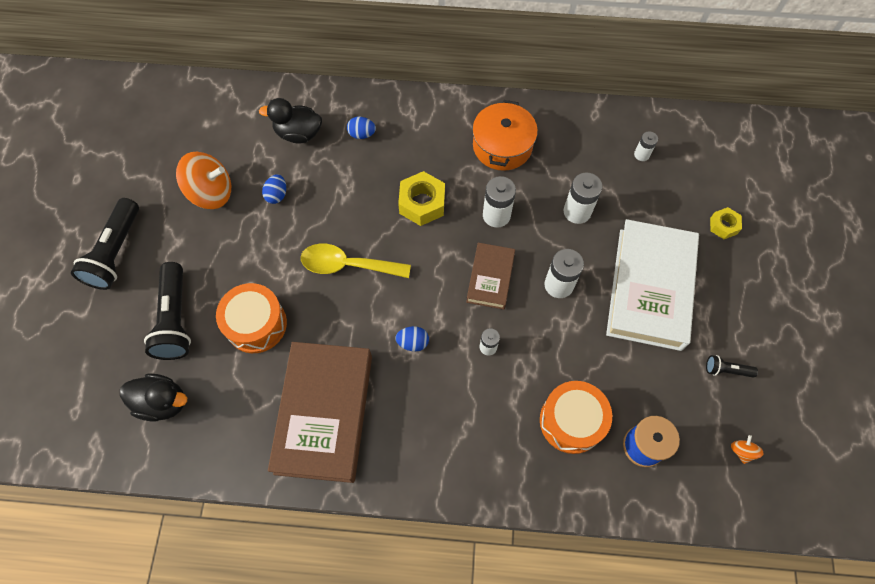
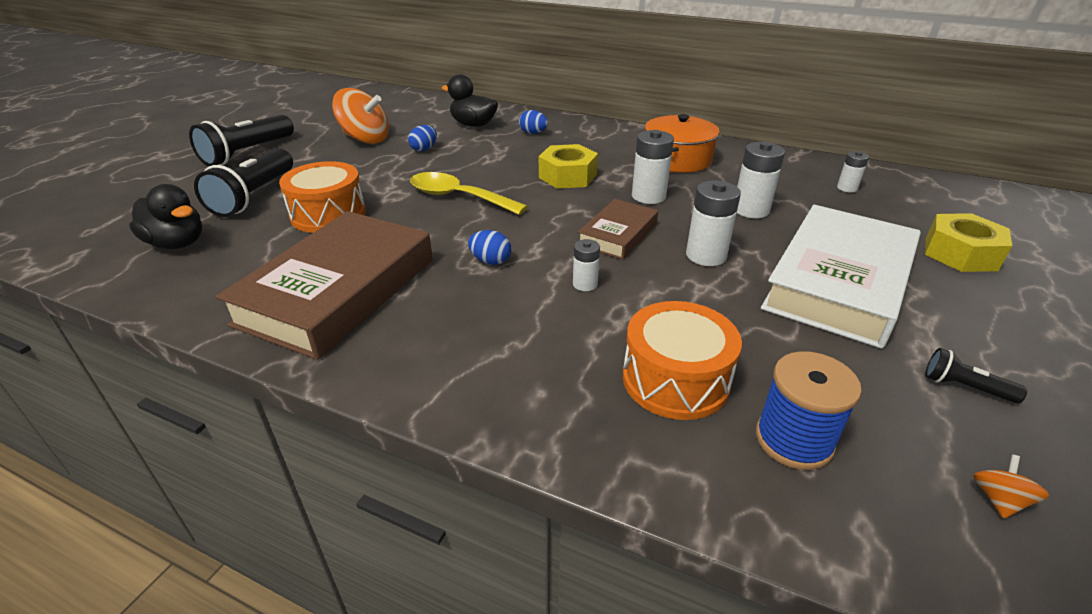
camera: 20 degrees right, 30 degrees down
yellow nut [710,207,742,239] -> yellow nut [925,213,1012,272], size x1.70

